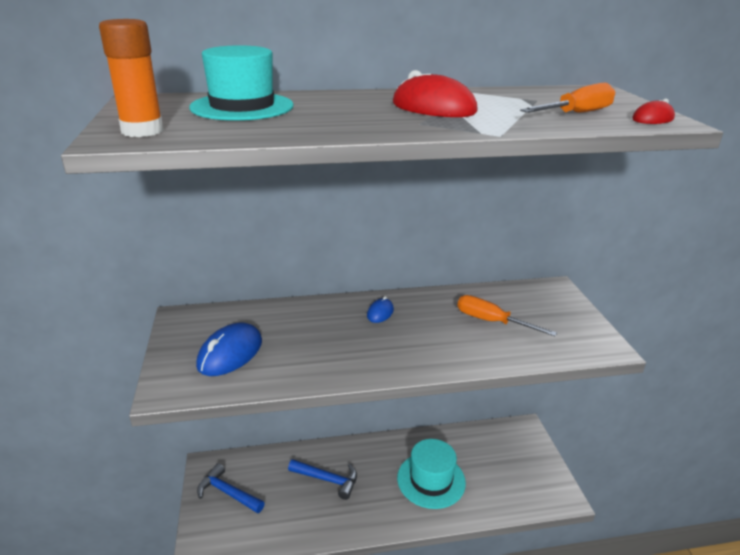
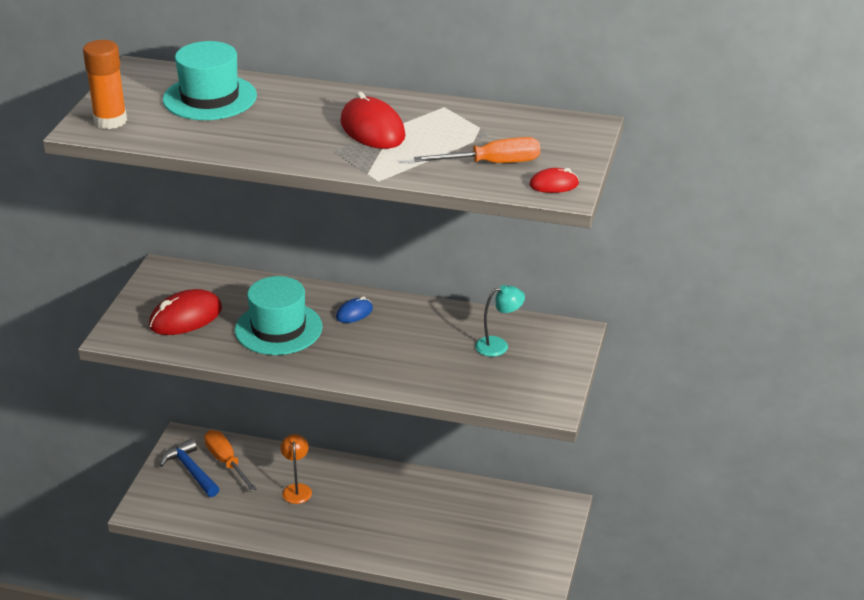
camera: 25 degrees right, 5 degrees up
blue mouse [196,323,262,376] -> red mouse [149,289,222,335]
blue hammer [288,459,357,500] -> orange lamp [280,434,312,504]
turquoise hat [397,439,466,509] -> turquoise hat moved to [235,276,323,355]
orange screwdriver [457,295,557,336] -> orange screwdriver moved to [204,430,257,492]
none -> turquoise lamp [475,285,525,357]

